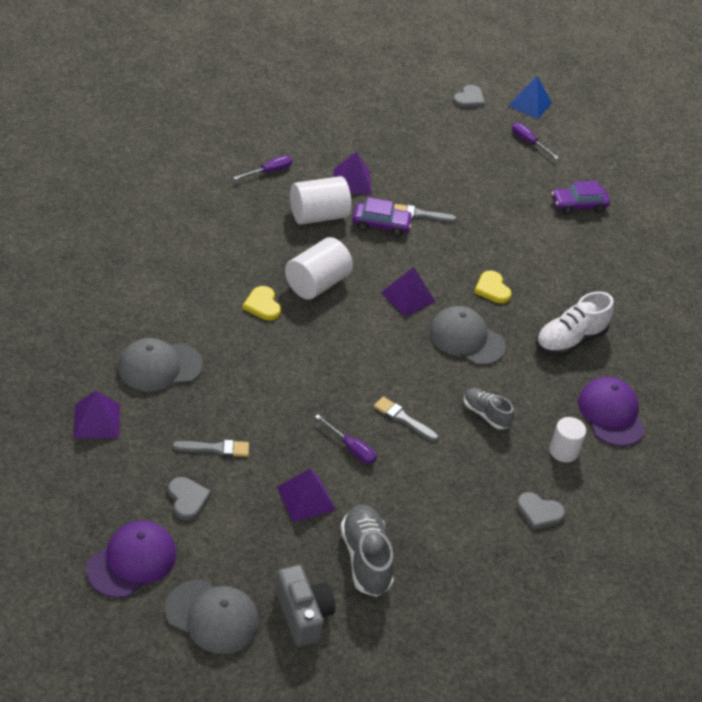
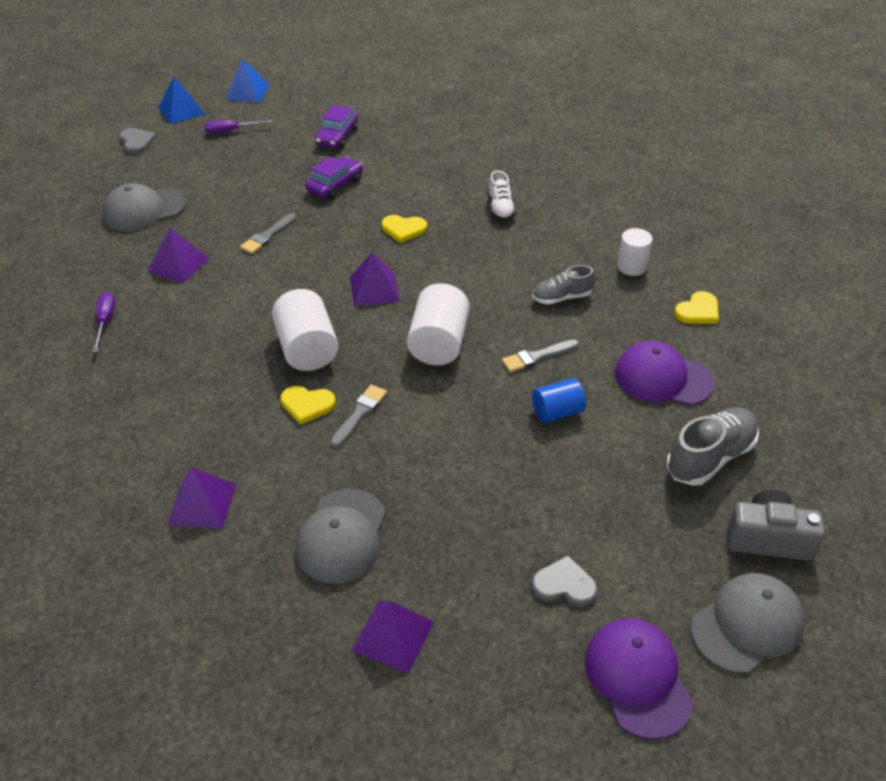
camera: 55 degrees left, 0 degrees up
grey brush [172,440,249,457] -> grey brush moved to [330,385,387,448]
purple pyramid [277,469,336,522] -> purple pyramid moved to [167,467,236,529]
white cylinder [290,176,351,225] -> white cylinder moved to [407,283,469,365]
purple screwdriver [315,415,377,464] -> blue cylinder [532,378,586,423]
grey shoe [340,504,394,597] -> grey shoe turned 120 degrees clockwise [666,407,759,486]
purple car [352,197,413,237] -> purple car moved to [305,156,363,200]
grey cap [429,306,506,365] -> grey cap moved to [103,183,186,231]
grey heart [516,492,565,530] -> yellow heart [674,291,719,324]
white shoe [536,291,614,356] -> white shoe [488,170,516,221], size x0.62
purple cap [578,377,645,446] -> purple cap moved to [615,341,714,405]
none -> blue pyramid [225,58,270,103]

